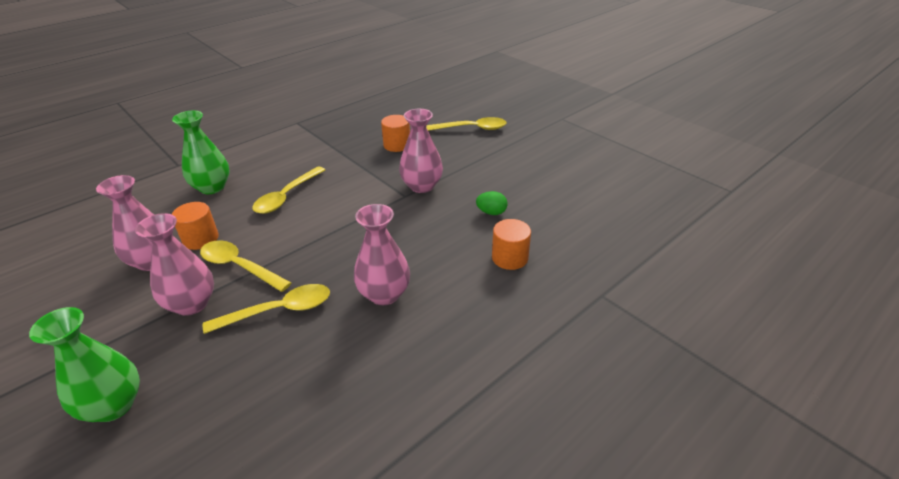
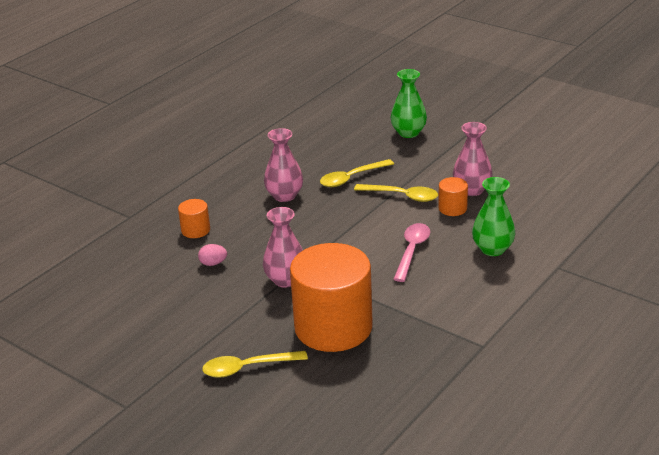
camera: 170 degrees right, 5 degrees down
pink vase [135,213,214,316] -> none
yellow spoon [252,167,325,214] -> pink spoon [393,223,430,282]
orange cylinder [381,115,410,152] -> orange cylinder [290,243,373,352], size x2.36
green egg [476,191,507,215] -> pink egg [198,244,227,266]

